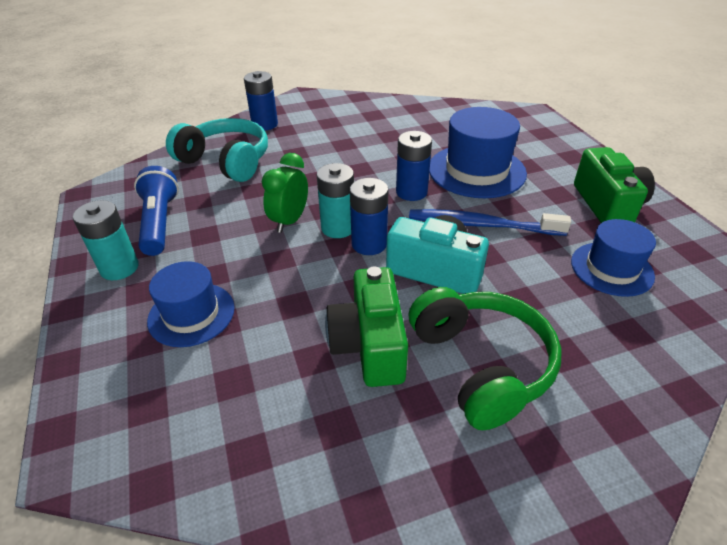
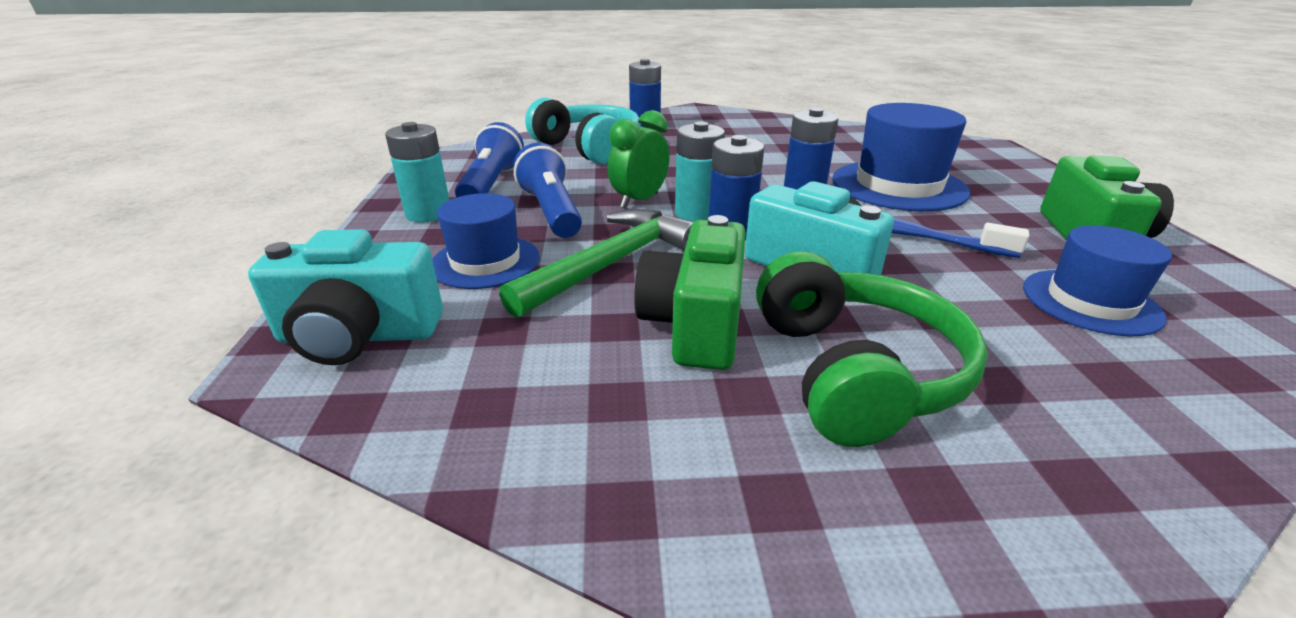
camera: 15 degrees right, 10 degrees down
none -> turquoise camera [248,229,443,365]
none -> green hammer [499,209,693,318]
none -> blue flashlight [513,143,582,238]

